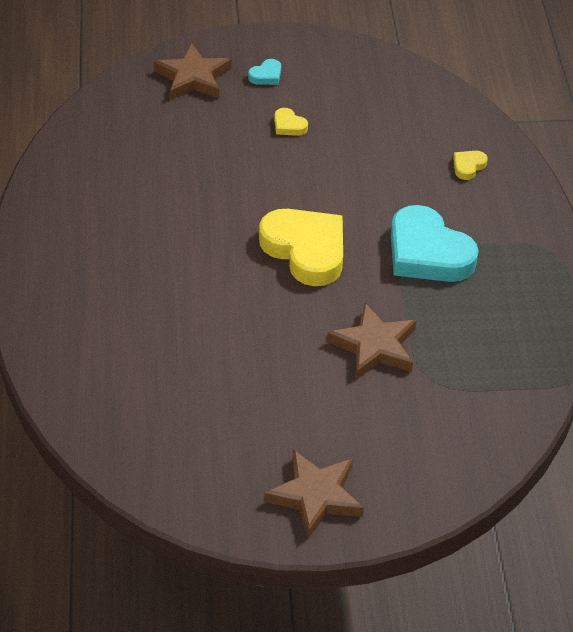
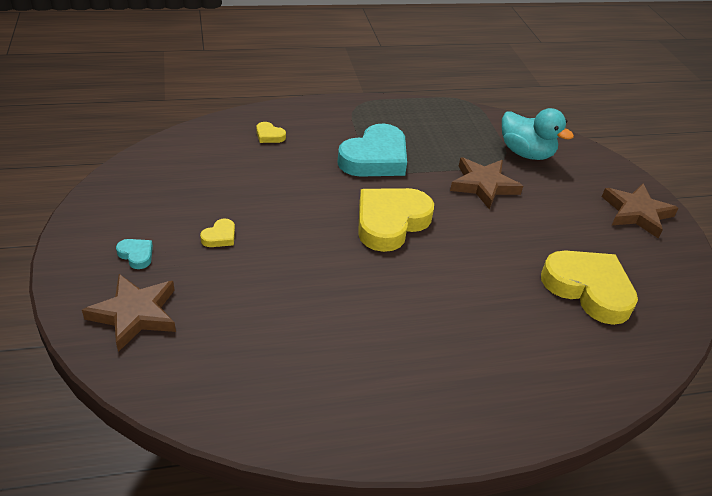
camera: 100 degrees left, 5 degrees down
none -> turquoise duck [502,108,574,160]
none -> yellow heart [541,251,638,325]

